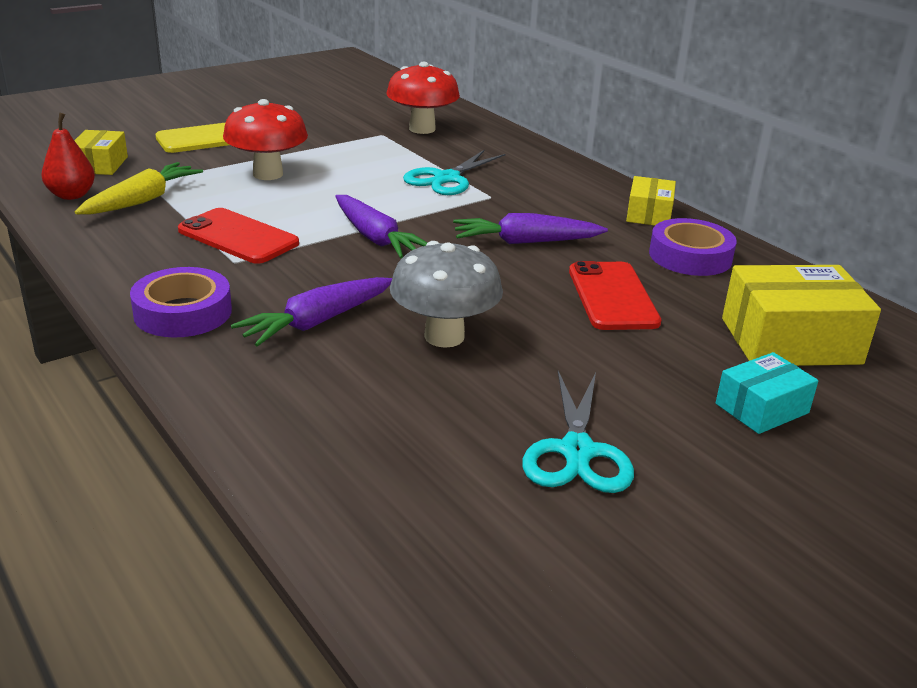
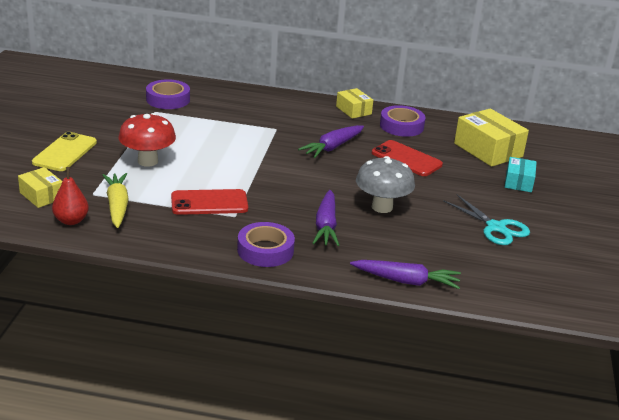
camera: 45 degrees left, 0 degrees up
purple carrot [335,195,427,258] -> purple carrot moved to [350,260,461,289]
red mushroom [387,62,460,134] -> purple tape [146,79,190,109]
turquoise scissors [403,150,505,195] -> none
yellow box [722,265,881,366] -> yellow box turned 75 degrees counterclockwise [454,109,529,167]

